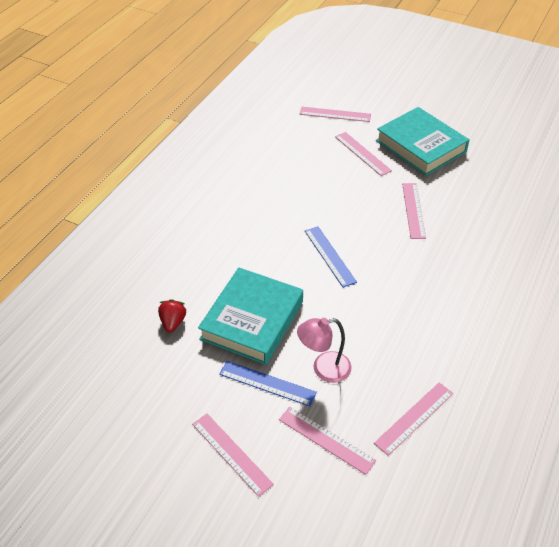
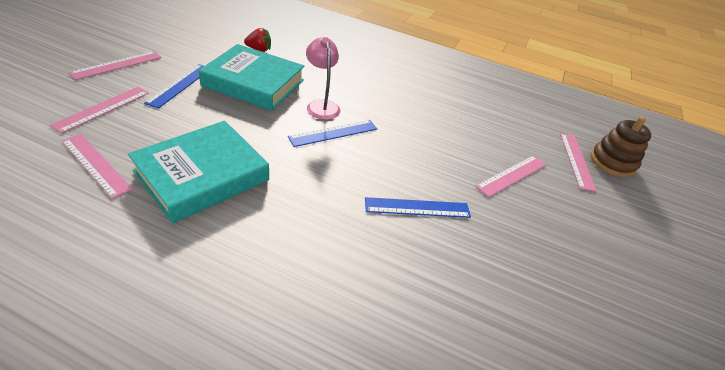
camera: 80 degrees right, 5 degrees down
pink lamp [297,318,352,383] -> pink lamp moved to [306,37,341,120]
turquoise book [376,107,470,176] -> turquoise book moved to [128,121,269,224]
pink ruler [402,183,426,239] -> blue ruler [365,197,471,218]
none -> brown stacking toy [591,116,651,178]

